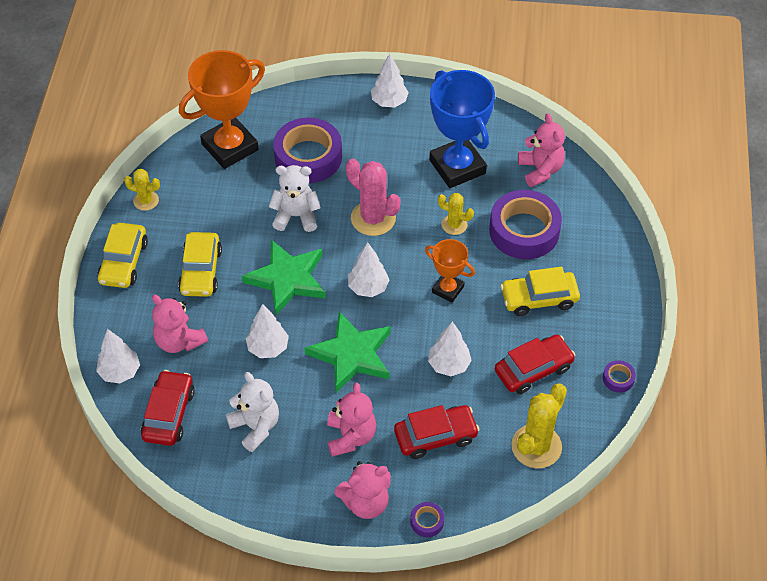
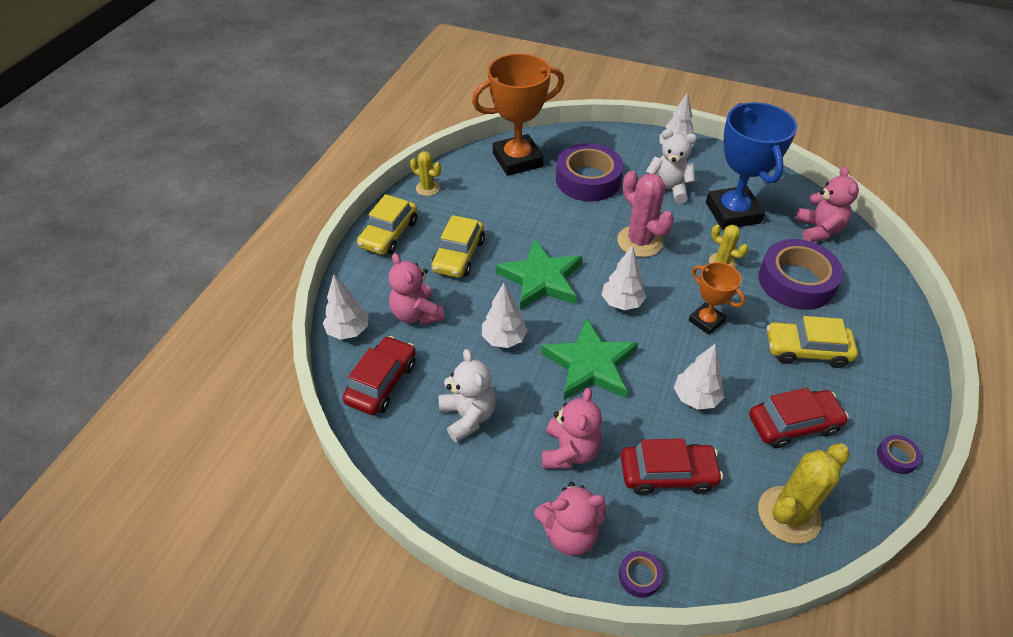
camera: 15 degrees right, 5 degrees down
white teddy bear [269,165,321,232] -> white teddy bear moved to [646,129,697,204]

